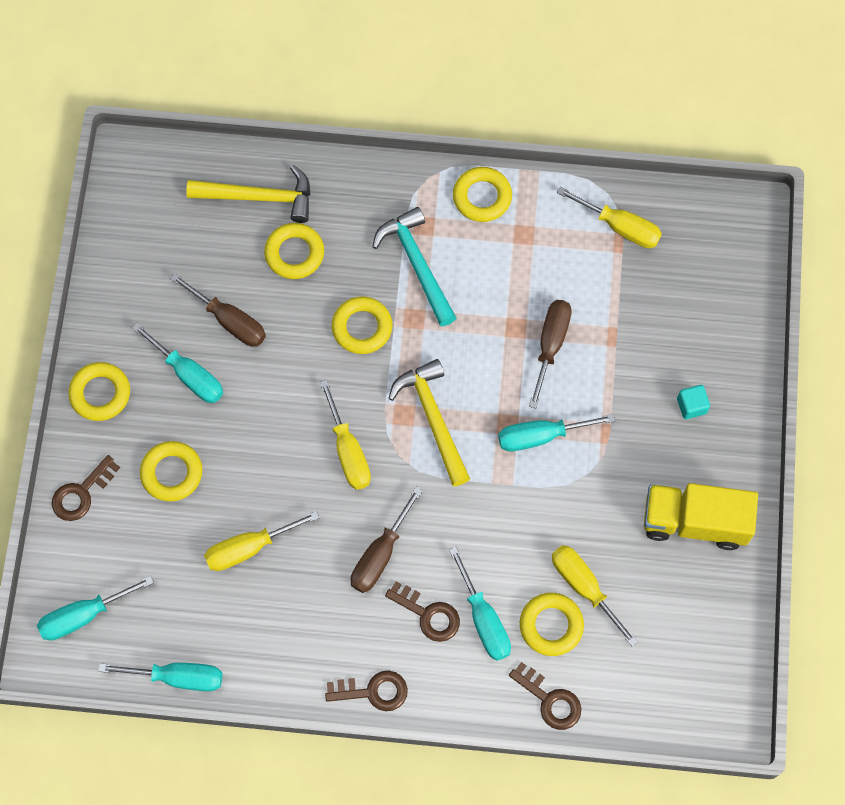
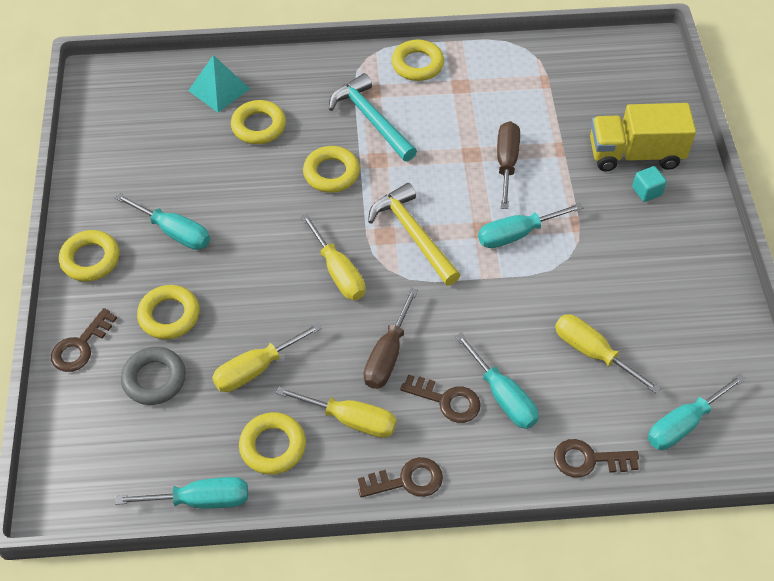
camera: 10 degrees left, 15 degrees down
turquoise screwdriver [37,576,154,640] -> turquoise screwdriver moved to [648,374,746,450]
brown screwdriver [170,273,266,347] -> none
yellow hammer [186,165,311,223] -> turquoise pyramid [188,55,250,112]
brown key [509,662,581,730] -> brown key turned 150 degrees clockwise [554,439,639,478]
yellow ring [520,593,584,656] -> yellow ring moved to [239,412,306,475]
yellow screwdriver [557,187,662,248] -> yellow screwdriver moved to [276,386,397,438]
yellow truck [644,483,758,550] -> yellow truck moved to [590,103,696,171]
none -> grey ring [121,347,186,405]

